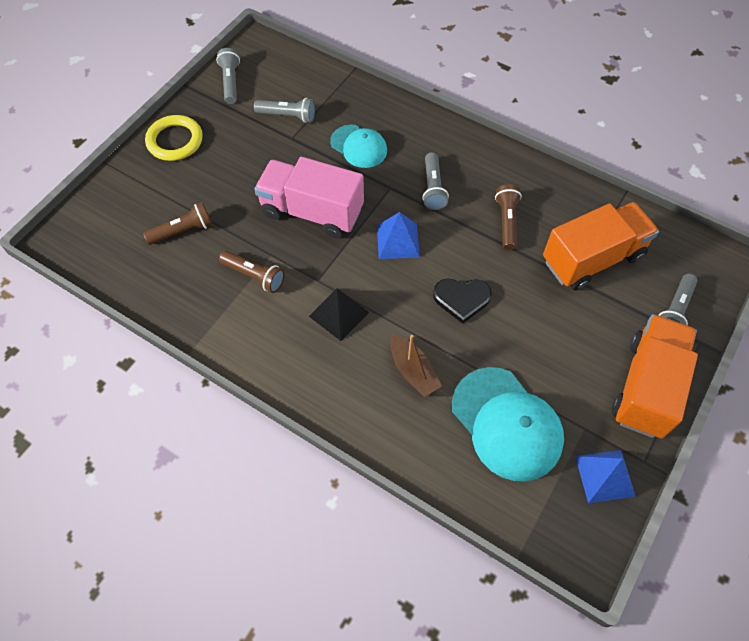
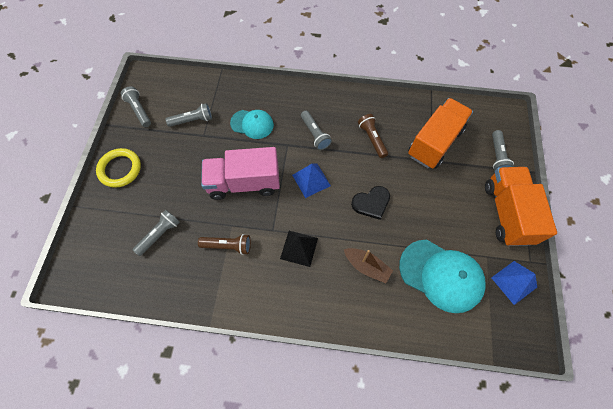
camera: 25 degrees left, 5 degrees up
brown flashlight [143,202,212,245] -> grey flashlight [133,210,180,256]

